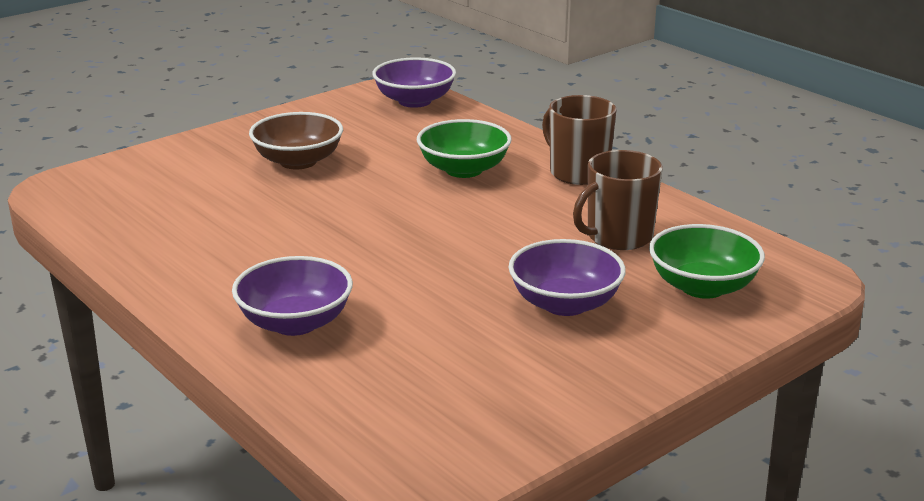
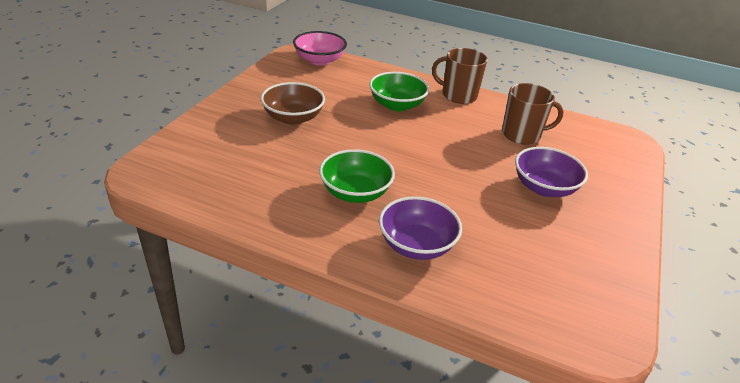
camera: 30 degrees left, 10 degrees up
purple bowl [372,57,456,108] -> pink bowl [293,31,347,66]
brown mug [573,150,663,250] -> brown mug turned 120 degrees counterclockwise [502,83,564,145]
green bowl [649,224,765,299] -> green bowl moved to [319,149,395,203]

